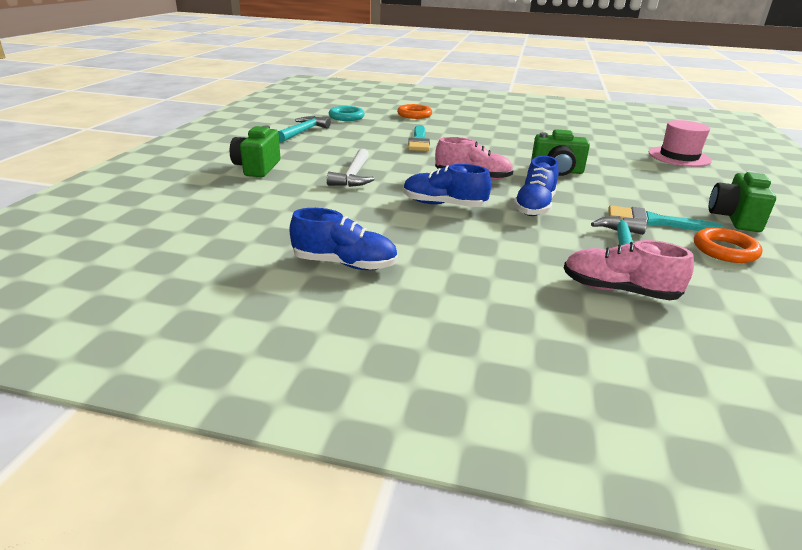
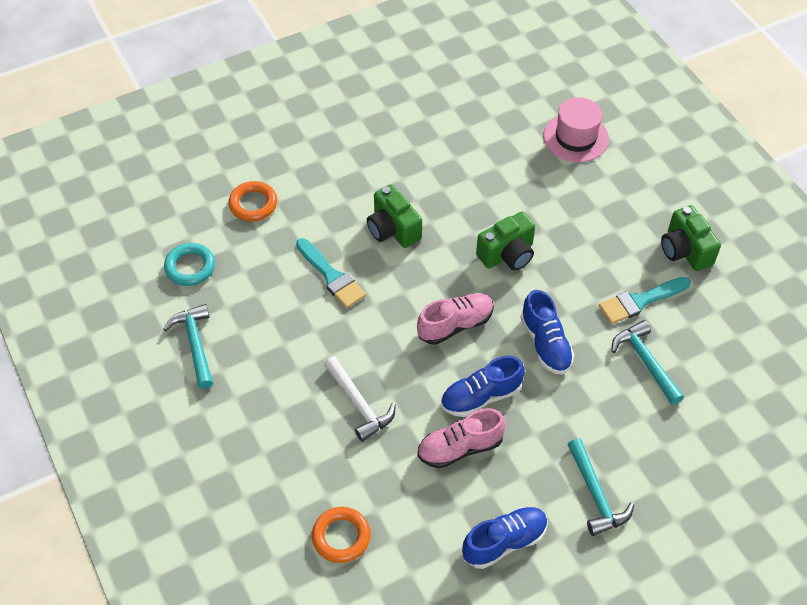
camera: 40 degrees left, 25 degrees up
green camera [230,126,281,177] -> green camera moved to [367,185,422,248]
pink shoe [564,240,694,300] -> pink shoe moved to [417,408,506,468]
orange ring [694,227,763,263] -> orange ring moved to [312,507,371,563]
none -> turquoise hammer [567,438,634,536]

